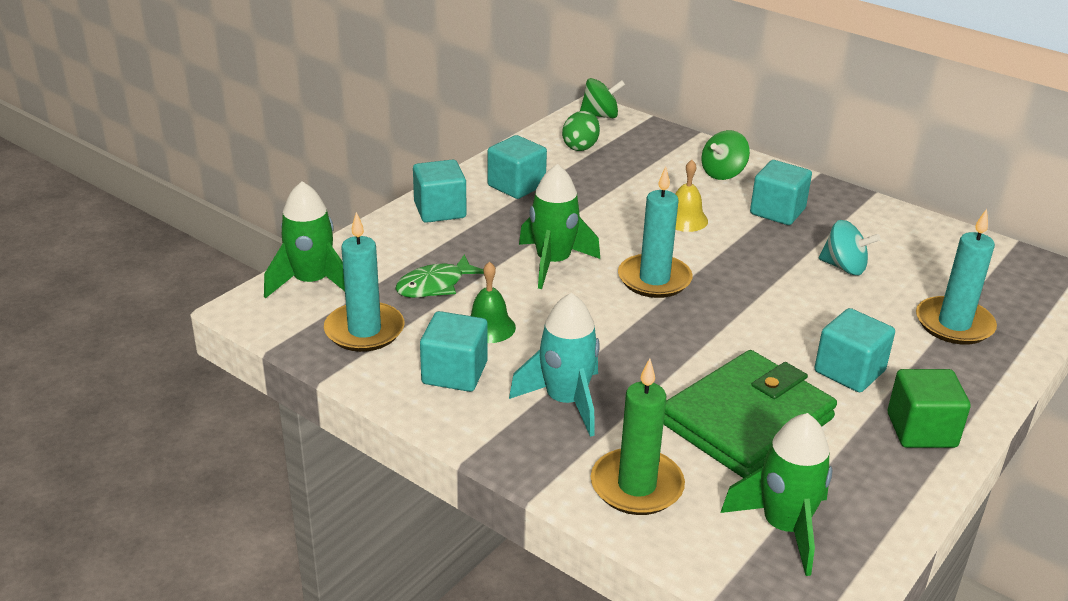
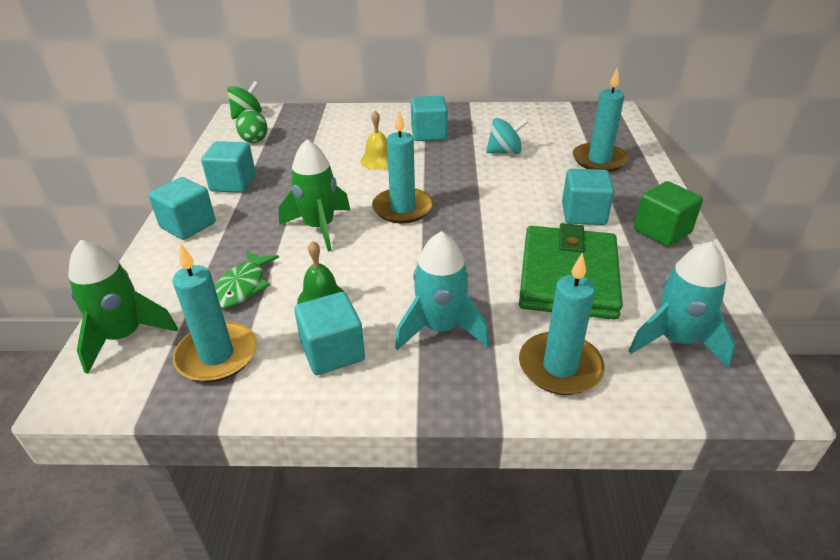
camera: 35 degrees left, 5 degrees up
green candle [591,358,685,515] -> turquoise candle [519,253,605,395]
green spinning top [701,130,750,180] -> none
green rocket [720,413,832,576] -> turquoise rocket [629,241,735,368]

